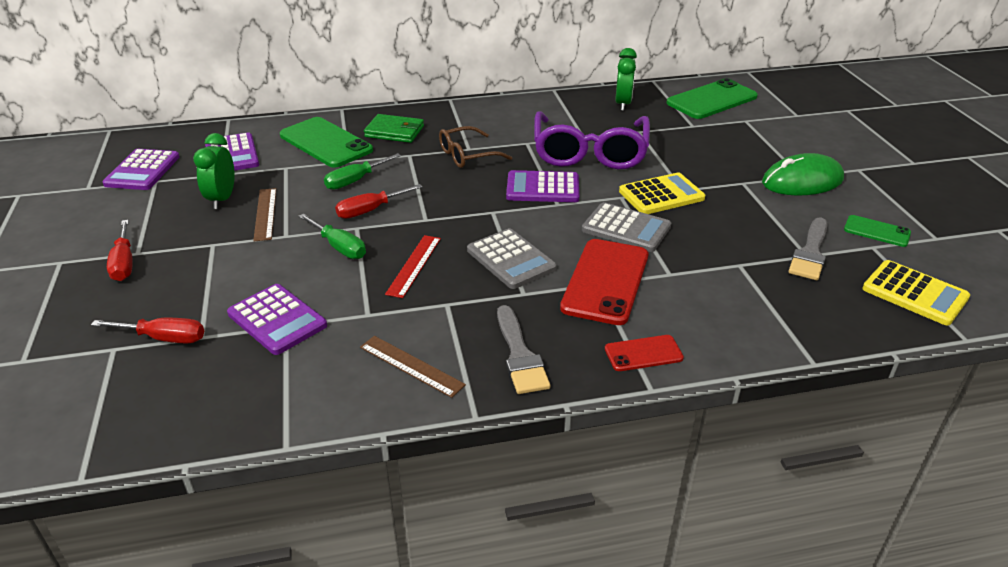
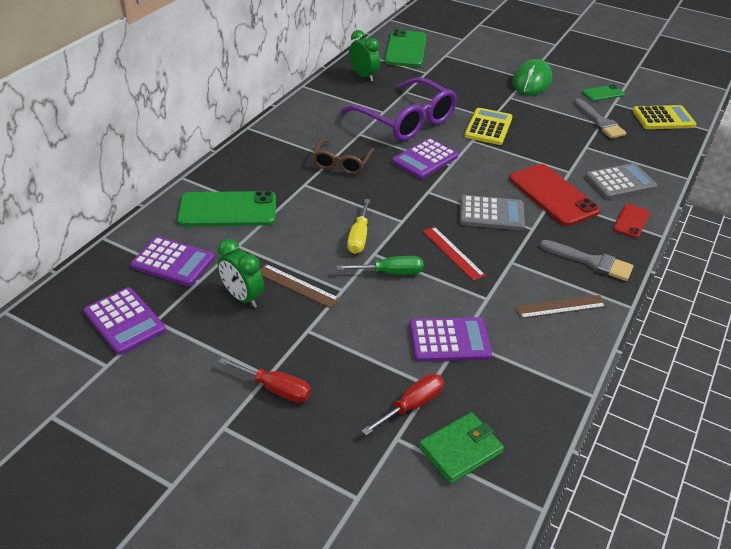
camera: 50 degrees left, 5 degrees up
green screwdriver [324,153,401,190] -> none
red screwdriver [335,184,422,219] -> yellow screwdriver [347,199,370,254]
green wallet [364,114,424,143] -> green wallet moved to [419,412,504,484]
grey calculator [582,202,671,252] -> grey calculator moved to [585,163,657,199]

